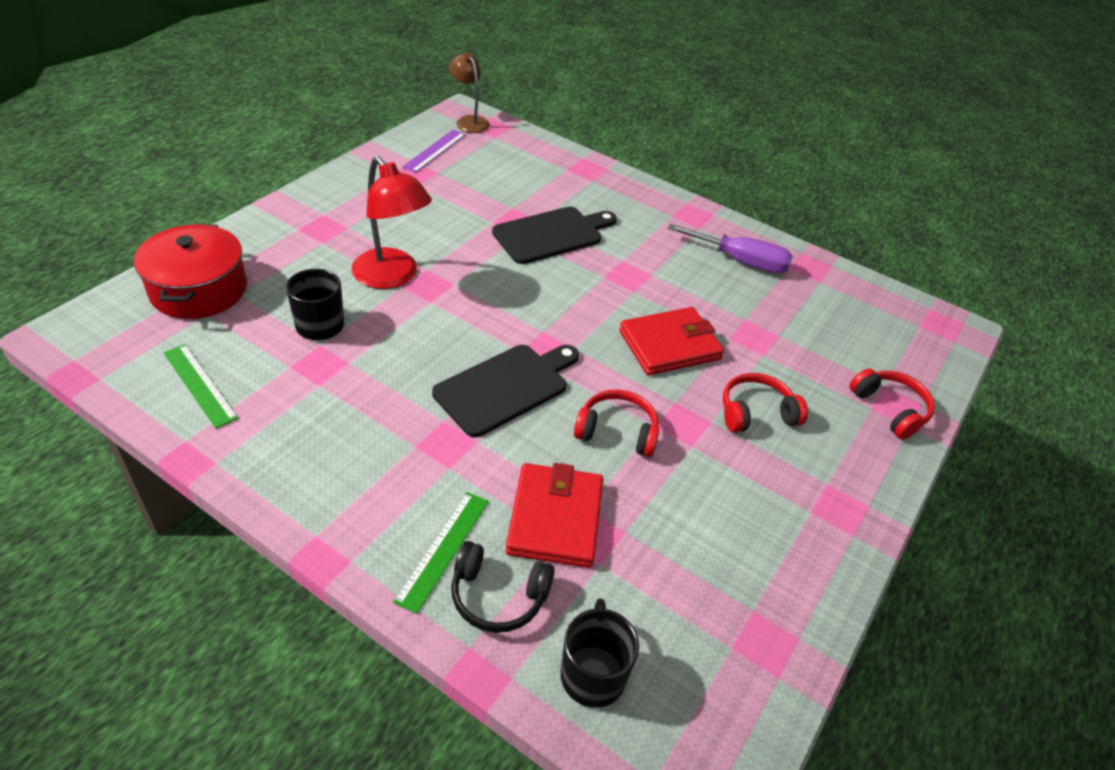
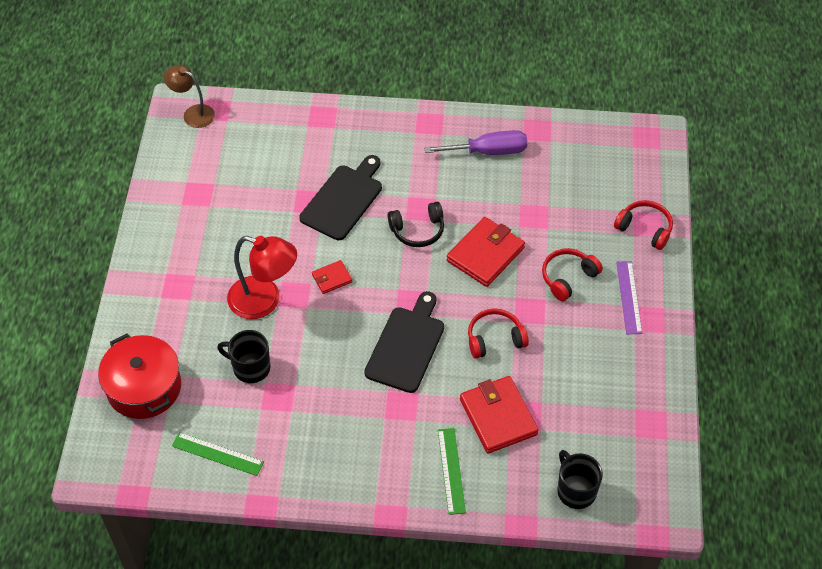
camera: 25 degrees left, 10 degrees up
purple ruler [402,130,466,173] -> purple ruler moved to [616,261,642,334]
black headphones [451,541,555,633] -> black headphones moved to [388,202,444,247]
none -> red wallet [312,260,353,294]

